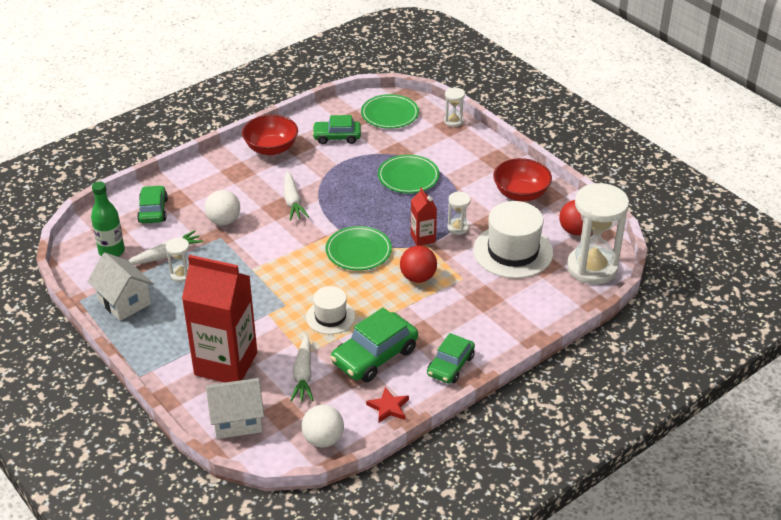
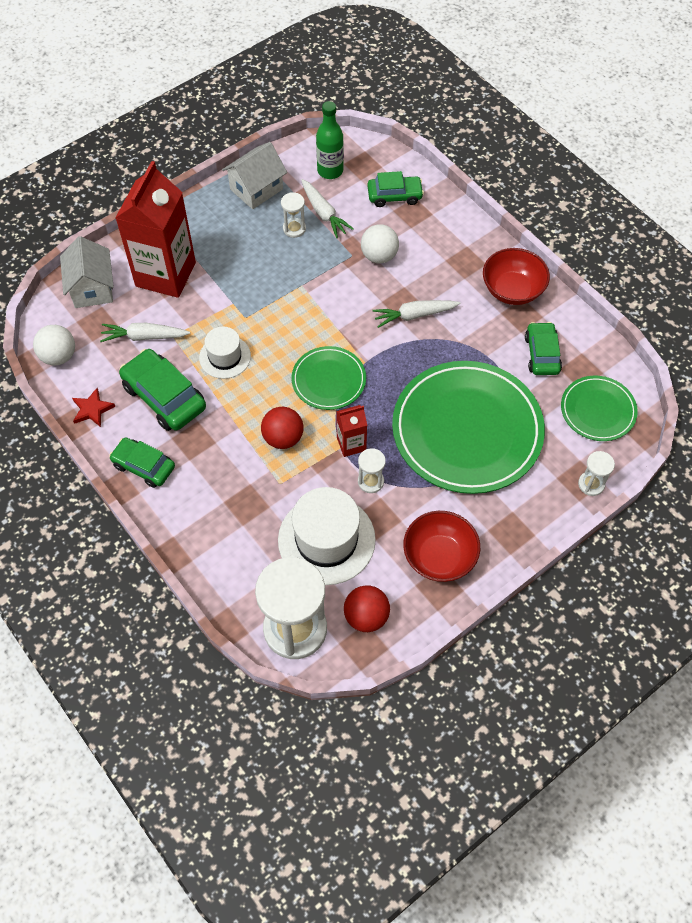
camera: 90 degrees right, 20 degrees up
green plate [378,154,440,193] -> green plate [392,361,545,494], size x1.97

